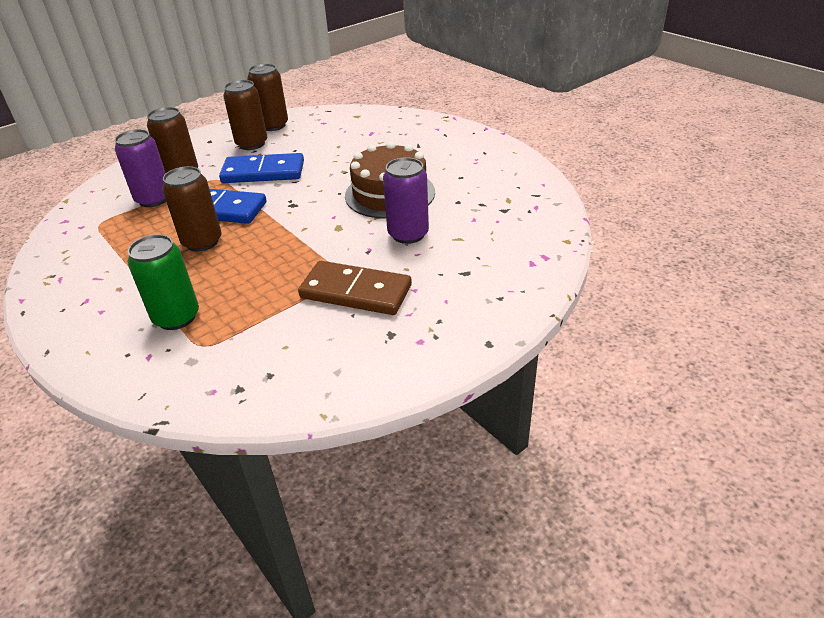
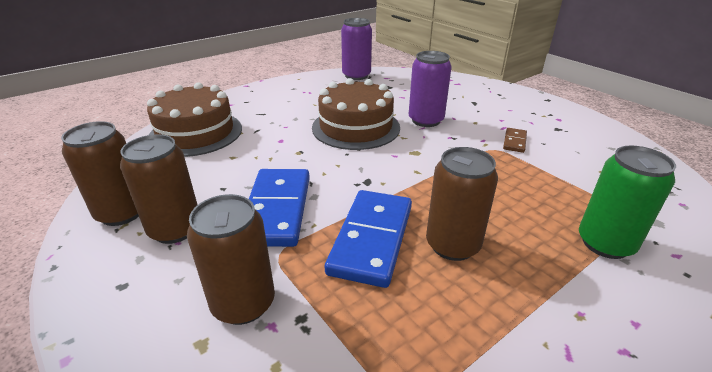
camera: 90 degrees left, 5 degrees down
purple can [115,129,166,207] -> purple can moved to [341,18,372,80]
brown domino [298,261,412,315] -> brown domino [503,128,527,153], size x0.46
none -> brown cake [147,82,242,157]

